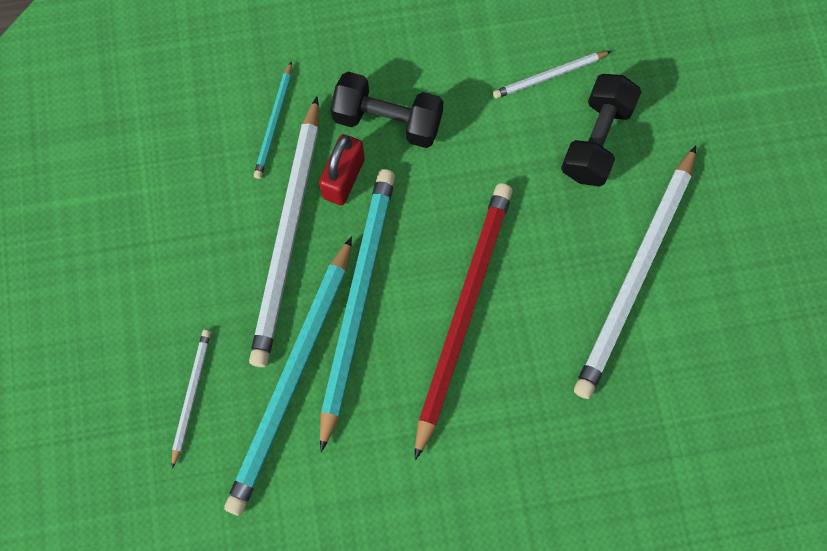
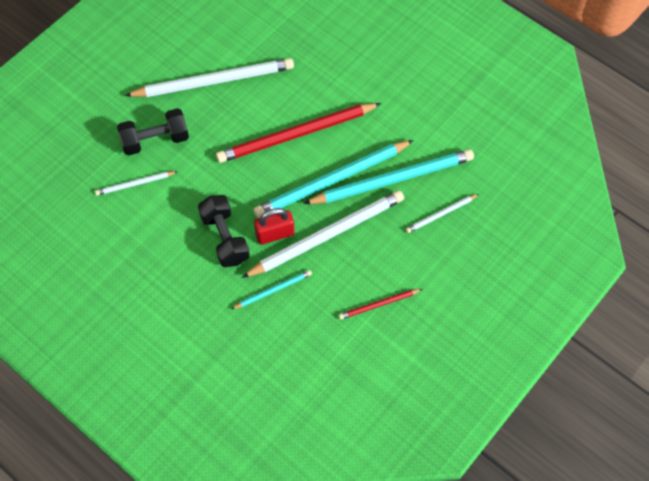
camera: 130 degrees left, 10 degrees down
white pencil [493,51,611,99] -> white pencil turned 135 degrees clockwise [95,171,178,196]
none -> red pencil [339,289,422,320]

